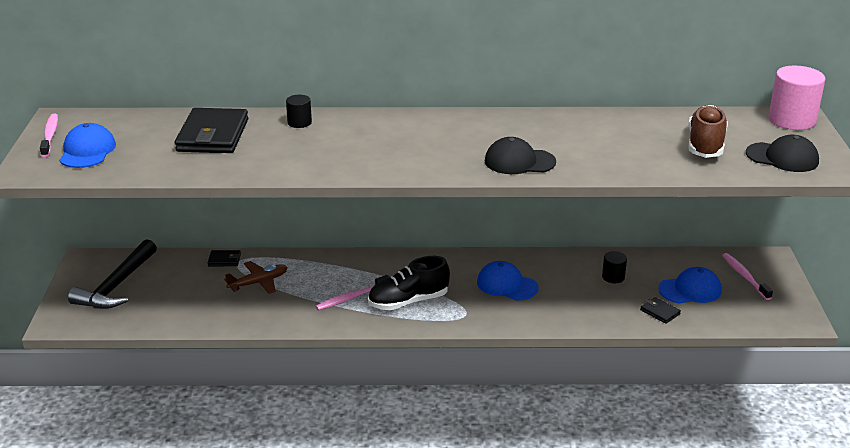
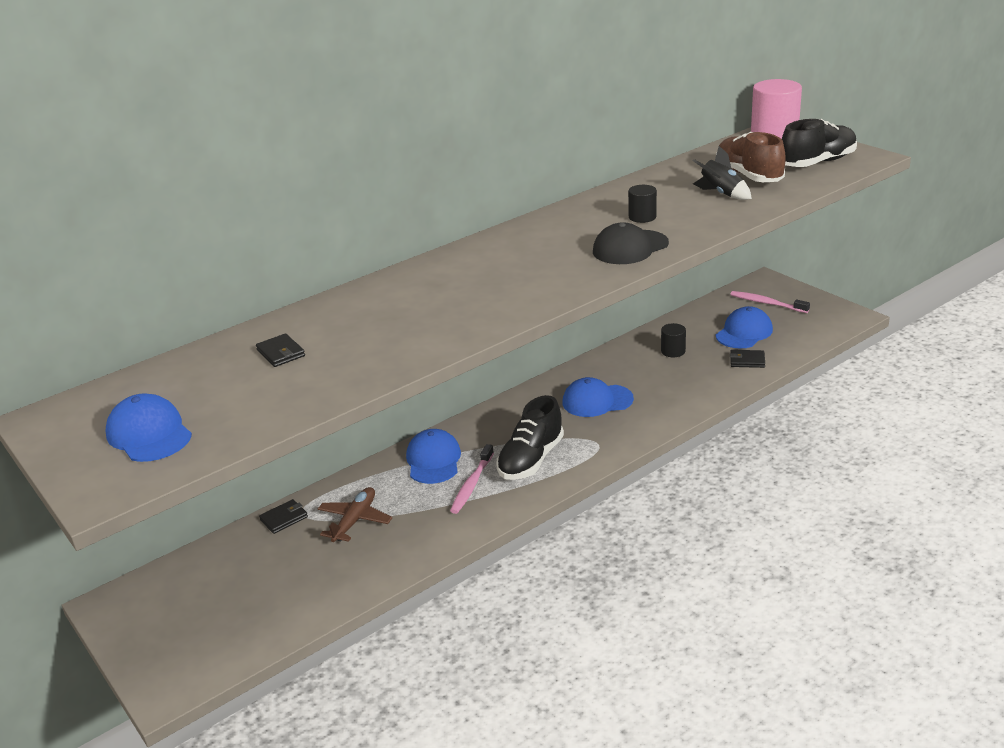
camera: 35 degrees left, 0 degrees up
pink toothbrush [40,114,58,157] -> none
black hammer [68,239,157,309] -> none
black wallet [175,108,248,153] -> black wallet [256,333,305,367], size x0.44
black cylinder [286,95,312,128] -> black cylinder moved to [628,185,657,223]
black cap [746,135,819,172] -> black shoe [782,119,857,167]
none -> blue cap [406,429,461,484]
none -> black rocket [693,146,752,200]

